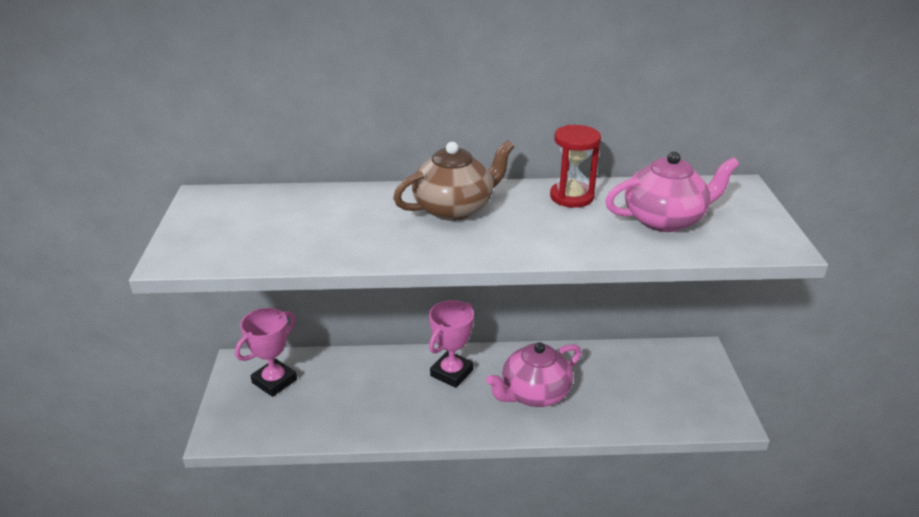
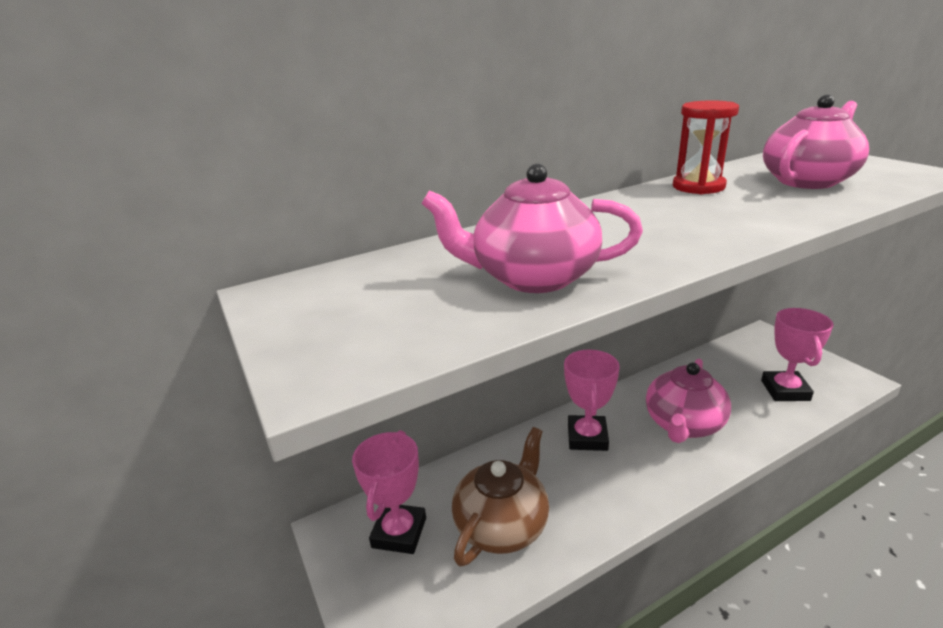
camera: 25 degrees left, 5 degrees down
brown teapot [393,140,514,221] -> brown teapot moved to [452,427,549,567]
none -> pink teapot [421,163,643,293]
none -> pink trophy [761,308,834,401]

